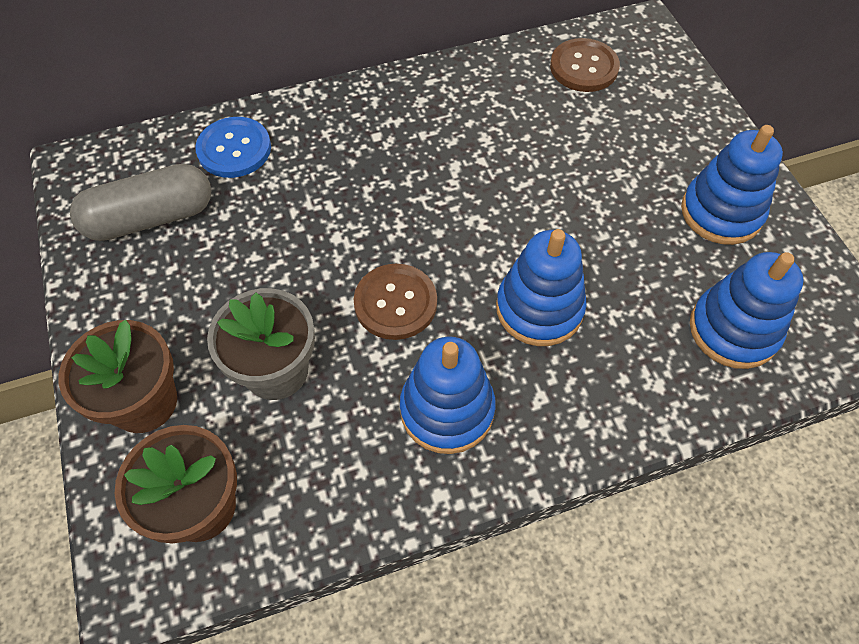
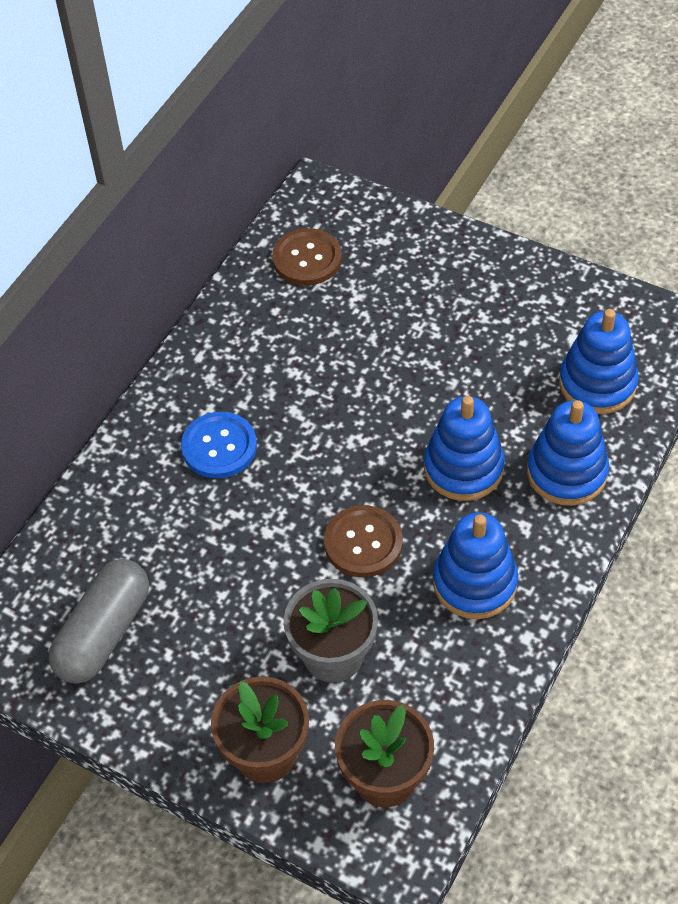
camera: 40 degrees left, 5 degrees down
blue button [195,117,271,178] -> blue button moved to [181,412,257,478]
blue stacking toy [681,125,783,245] -> blue stacking toy moved to [527,400,609,506]

